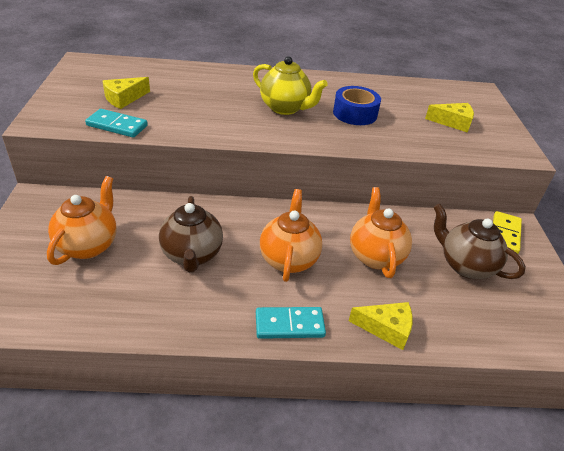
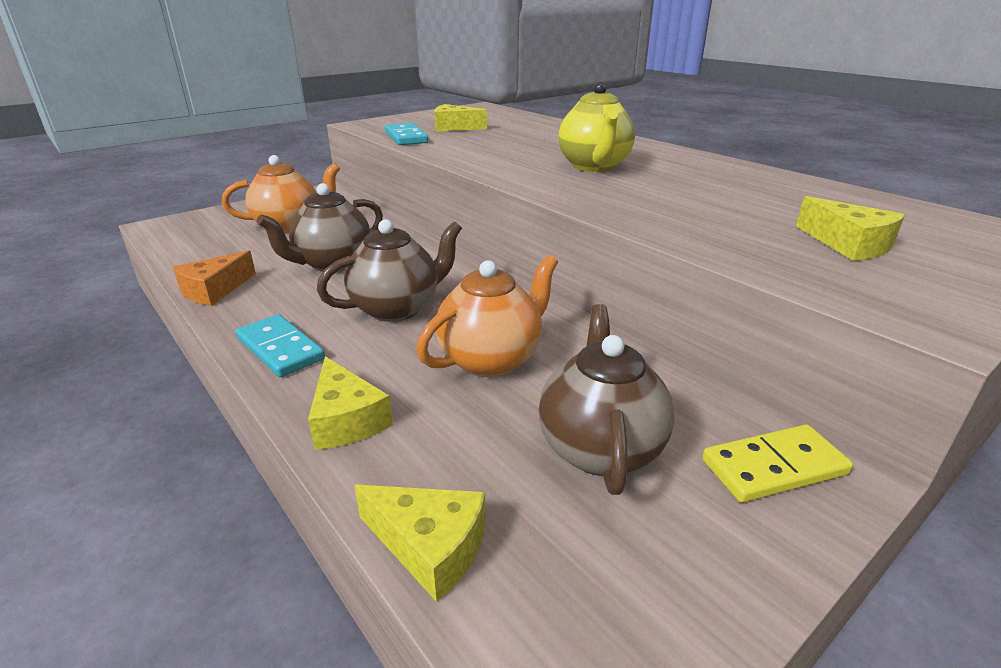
camera: 55 degrees right, 10 degrees down
orange teapot [260,189,322,282] -> brown teapot [317,219,462,322]
blue tape [333,86,381,125] -> none
none -> orange cheese [173,250,256,306]
none -> yellow cheese [354,485,486,602]

